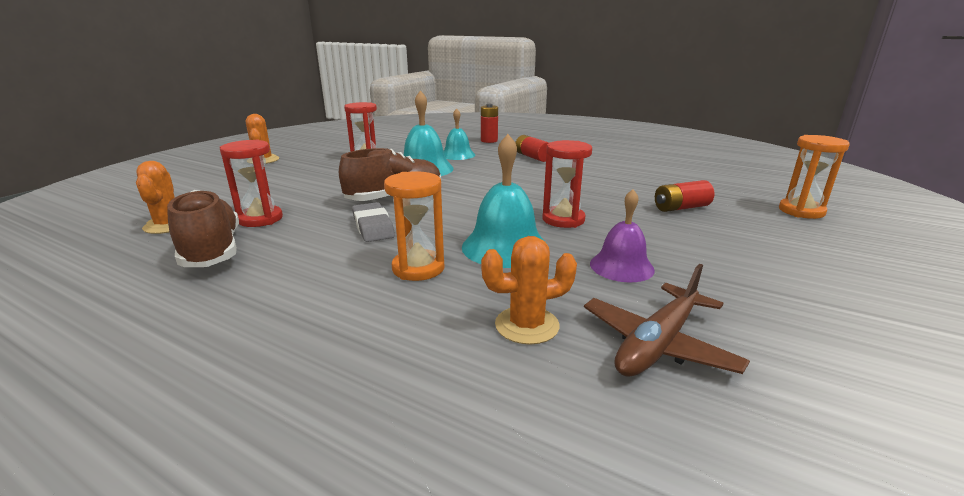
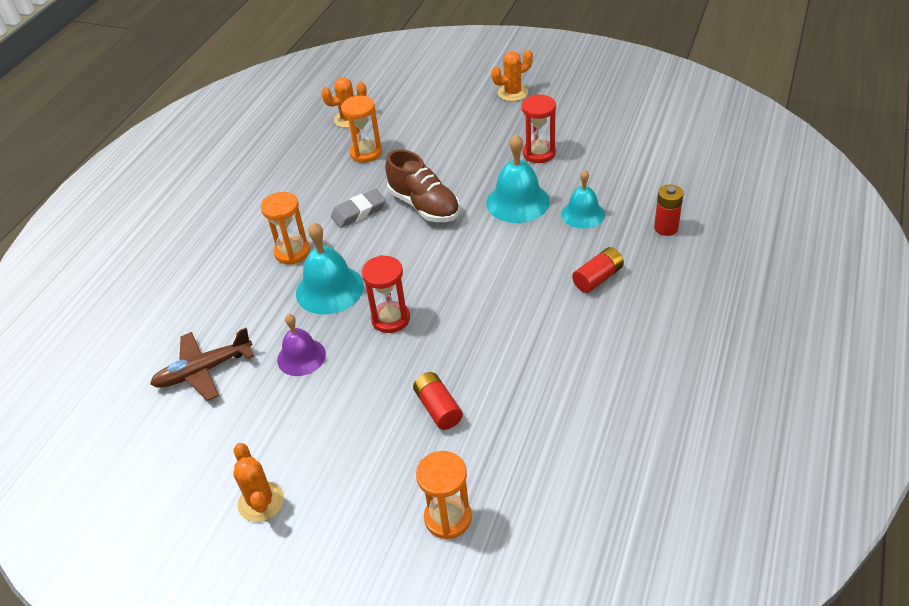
camera: 85 degrees right, 20 degrees up
brown shoe [167,190,239,267] -> none
red hourglass [220,140,283,227] -> orange hourglass [341,96,382,163]
orange cactus [481,236,577,345] -> orange cactus moved to [233,443,284,522]
brown plane [584,264,750,377] -> brown plane turned 60 degrees counterclockwise [150,328,254,401]

